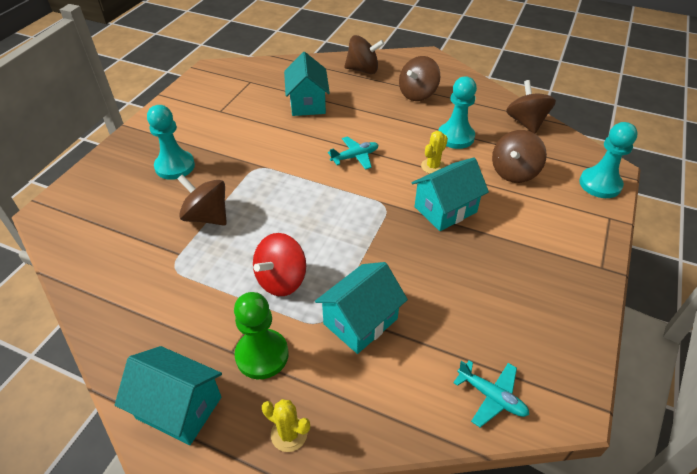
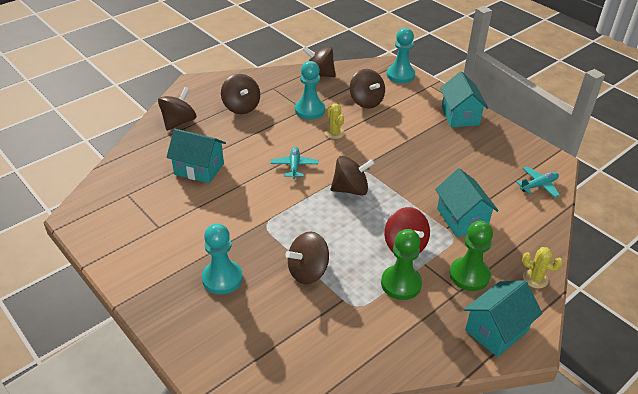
camera: 65 degrees left, 5 degrees down
yellow cactus [262,399,310,452] -> yellow cactus turned 60 degrees clockwise [522,247,563,288]
turquoise house [412,157,489,231] -> turquoise house moved to [440,71,488,127]
none -> brown spinning top [331,156,375,196]
none -> green pawn [381,229,422,300]

